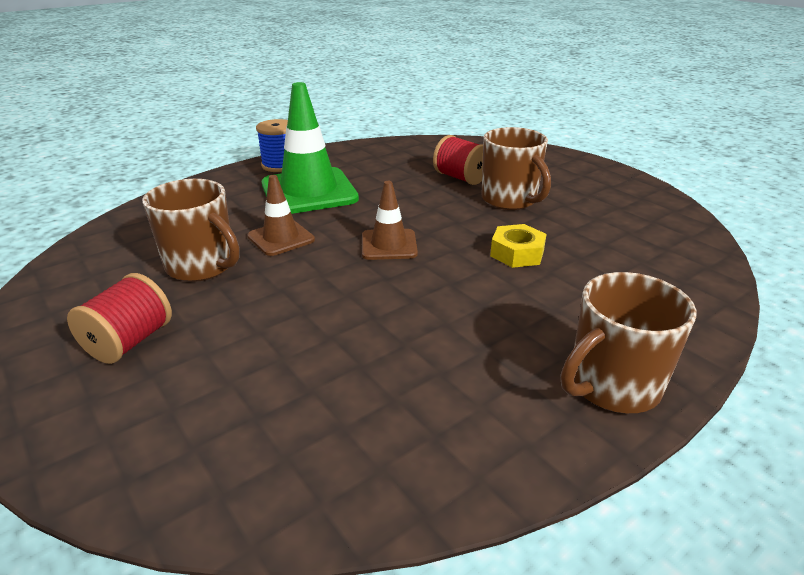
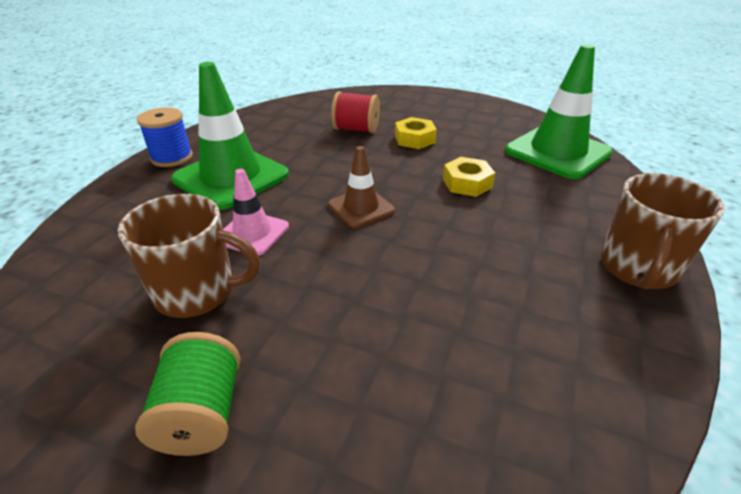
camera: 30 degrees left, 5 degrees up
red spool [67,273,172,364] -> green spool [135,332,241,456]
brown traffic cone [247,175,315,256] -> pink traffic cone [223,169,289,256]
brown mug [481,127,551,210] -> yellow nut [395,117,437,149]
none -> green traffic cone [505,44,613,179]

